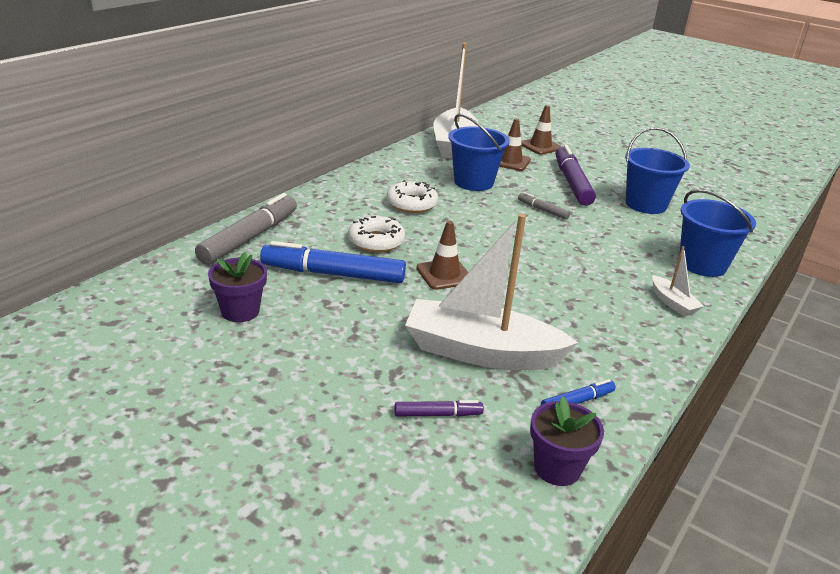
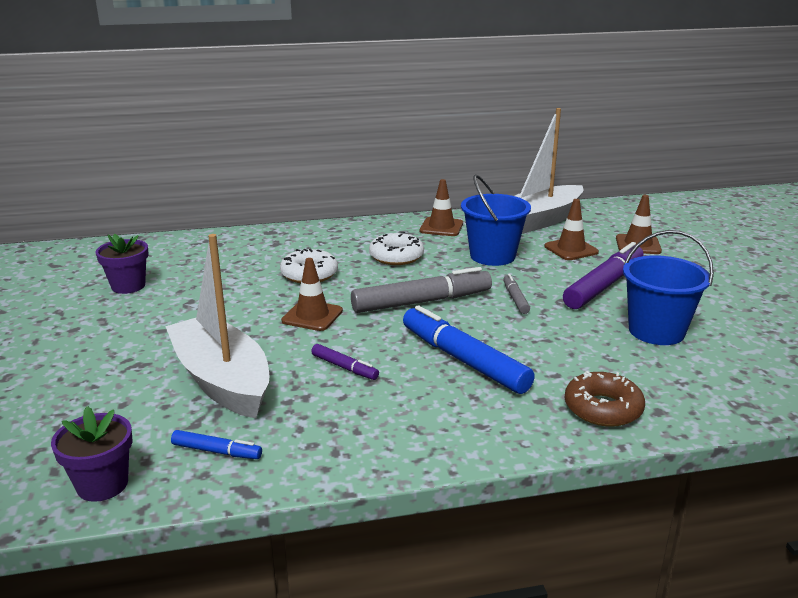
camera: 45 degrees right, 5 degrees down
grey marker [195,193,297,265] -> grey marker moved to [351,267,492,313]
blue marker [260,241,406,283] -> blue marker moved to [403,305,535,394]
purple marker [395,400,484,417] -> purple marker moved to [311,344,379,380]
white boat [652,246,704,317] -> none
blue bucket [680,189,756,277] -> brown donut [565,371,645,427]
none -> brown traffic cone [420,179,463,236]

